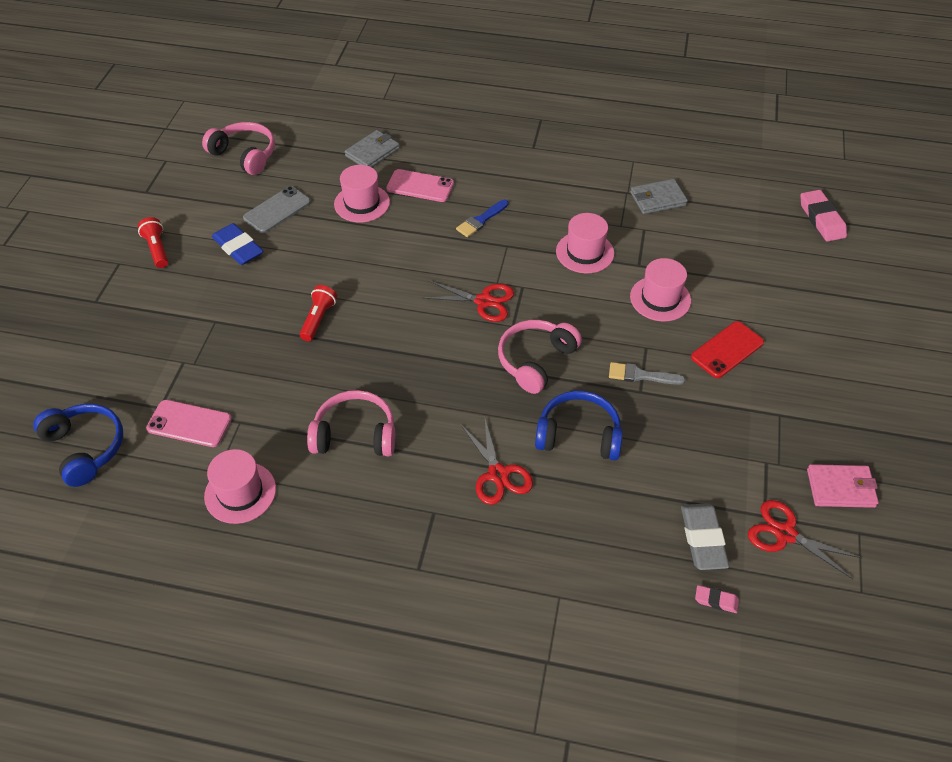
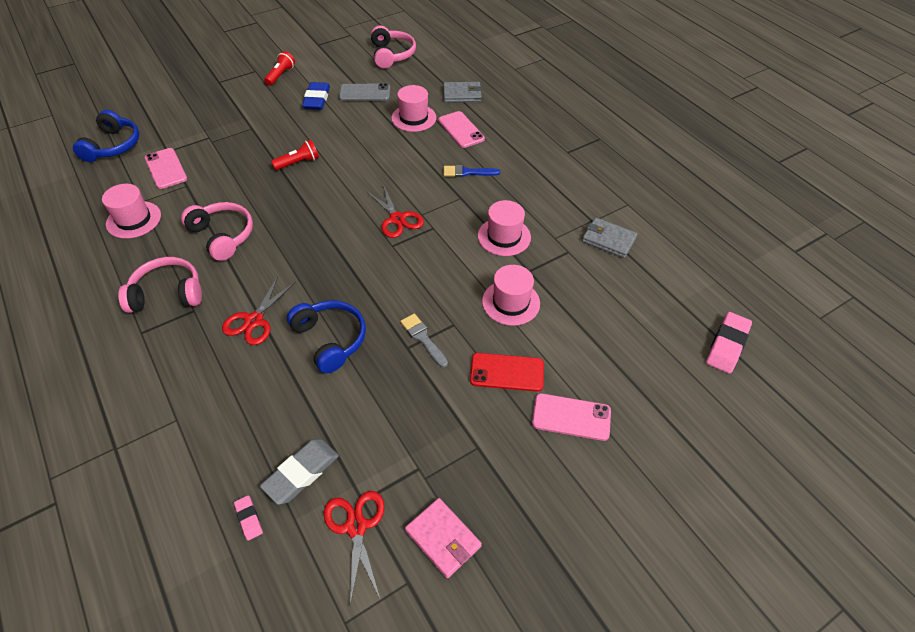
camera: 45 degrees right, 0 degrees up
pink headphones [498,320,582,394] -> pink headphones moved to [118,257,202,313]
none -> pink phone [532,393,611,441]

